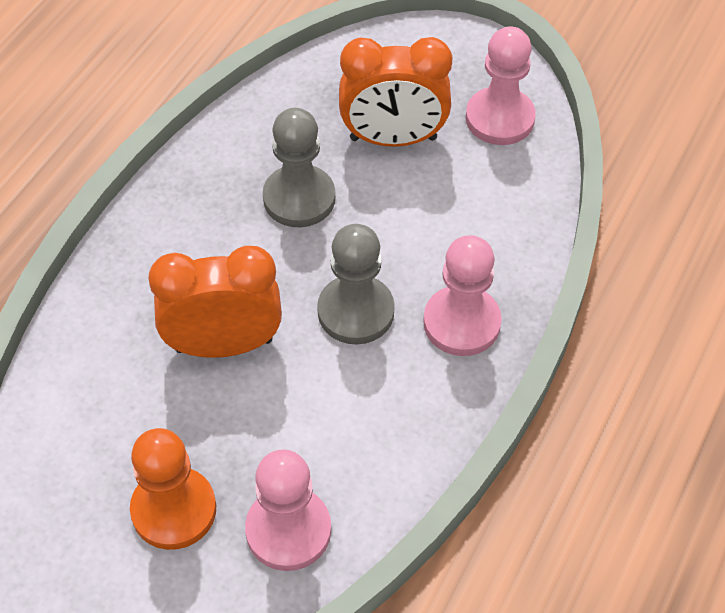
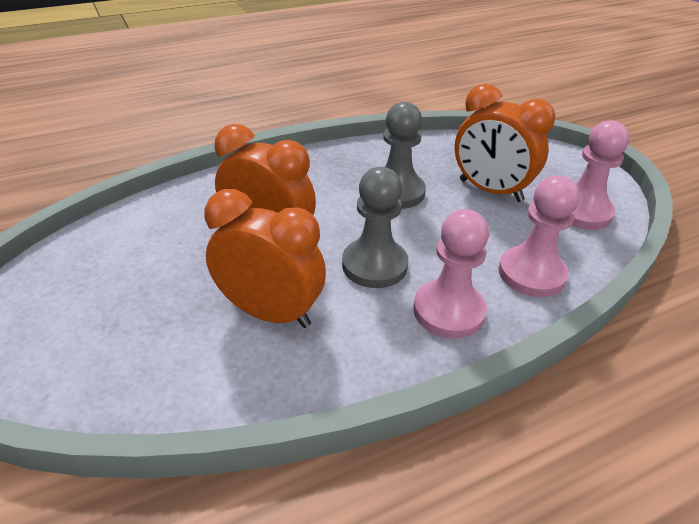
camera: 35 degrees right, 15 degrees down
orange pawn [130,428,216,550] -> none
pink pawn [245,449,331,571] -> pink pawn moved to [498,175,580,297]
none -> orange clock [205,189,326,328]

